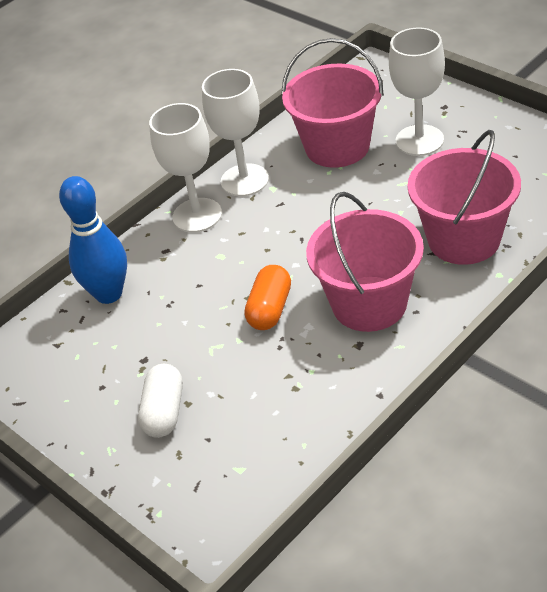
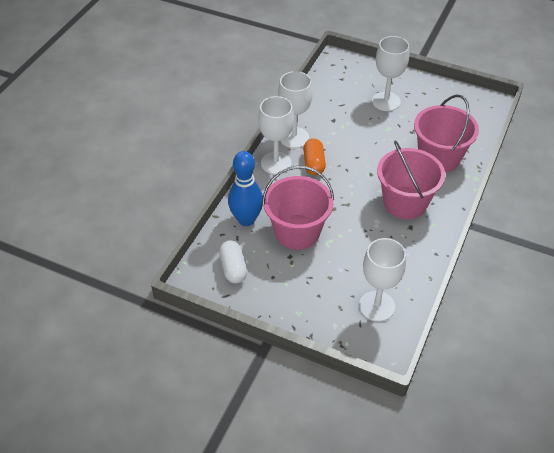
camera: 25 degrees left, 5 degrees up
white capsule [138,364,183,438] -> white capsule moved to [219,240,247,284]
orange capsule [244,265,291,330] -> orange capsule moved to [303,139,326,175]
pink bucket [282,38,384,168] -> pink bucket moved to [262,166,334,250]
none -> white goblet [359,238,406,322]

